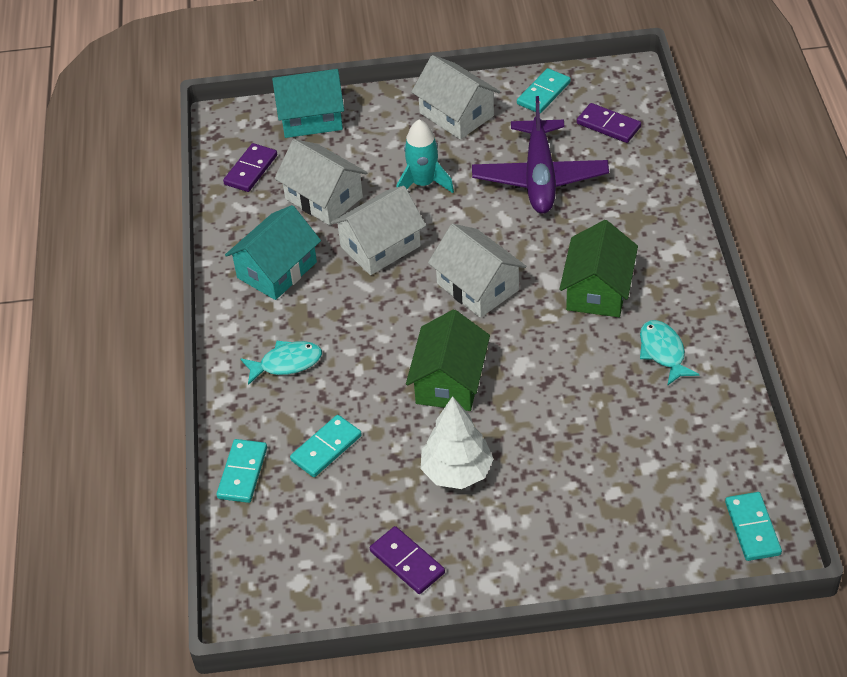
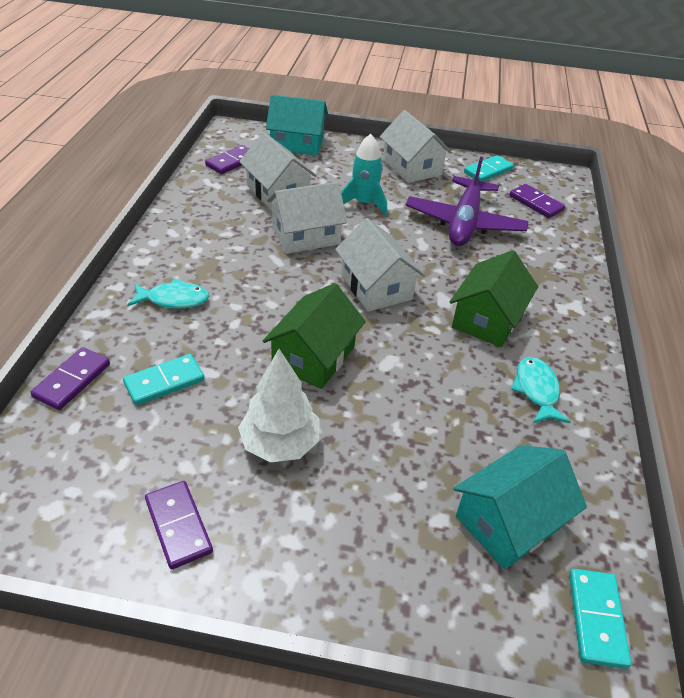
camera: 10 degrees right, 5 degrees down
turquoise domino [217,439,267,503] -> purple domino [30,347,110,410]
turquoise house [225,205,321,300] -> turquoise house moved to [453,445,587,569]

